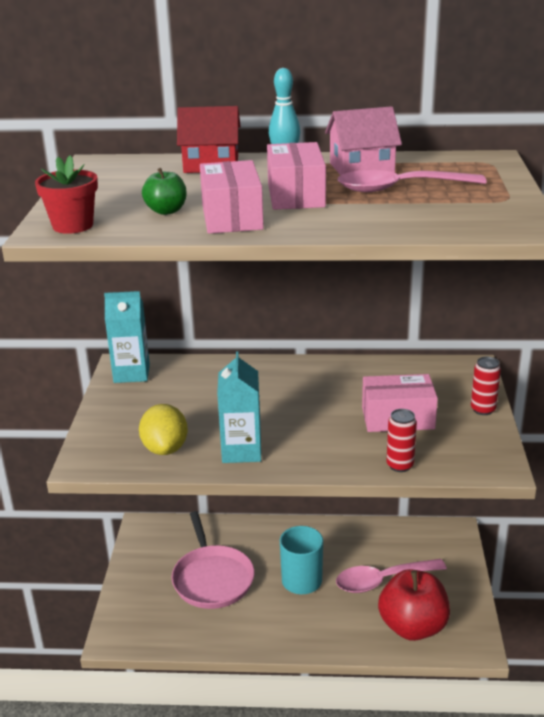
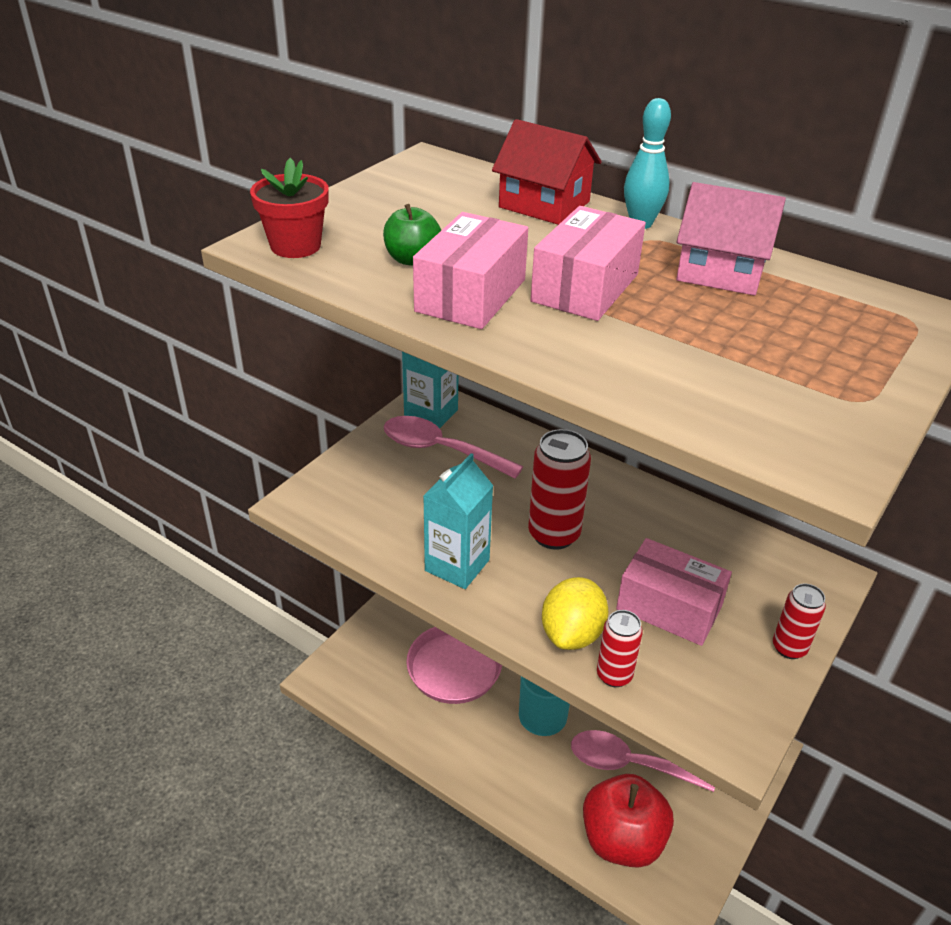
camera: 30 degrees right, 10 degrees up
yellow lemon [139,404,188,455] -> yellow lemon moved to [542,577,608,650]
pink spoon [338,170,486,192] -> pink spoon moved to [384,416,523,479]
none -> red can [528,429,591,550]

